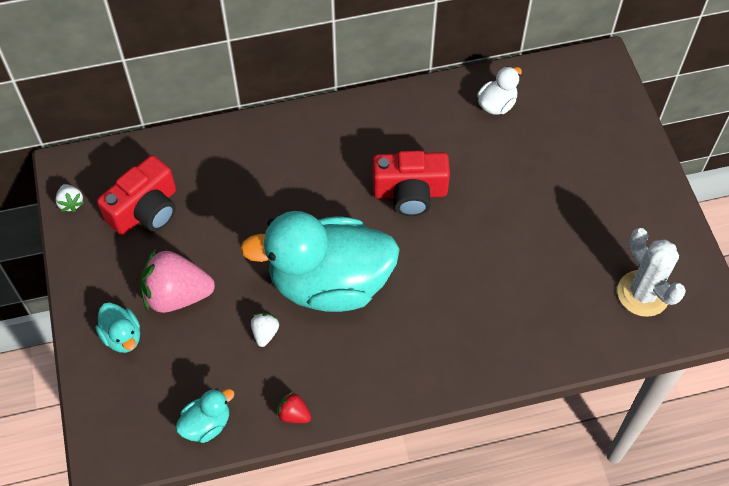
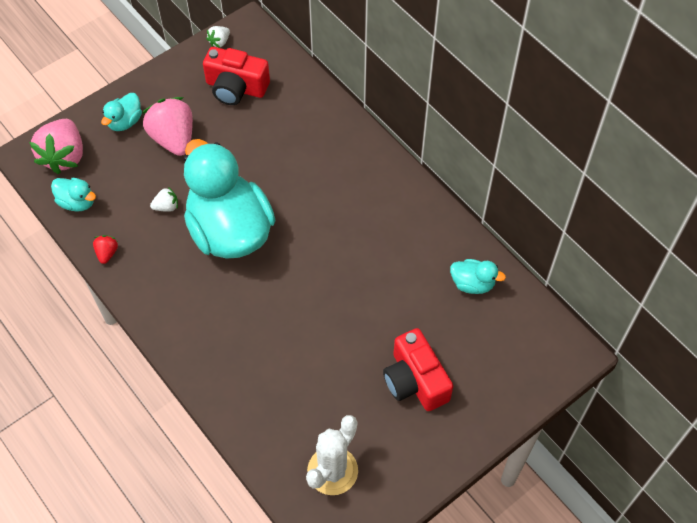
camera: 65 degrees right, 0 degrees up
red camera [372,150,450,216] -> red camera moved to [383,328,453,411]
white duck [477,66,522,115] -> turquoise duck [450,259,506,294]
none -> pink strawberry [29,119,83,174]

